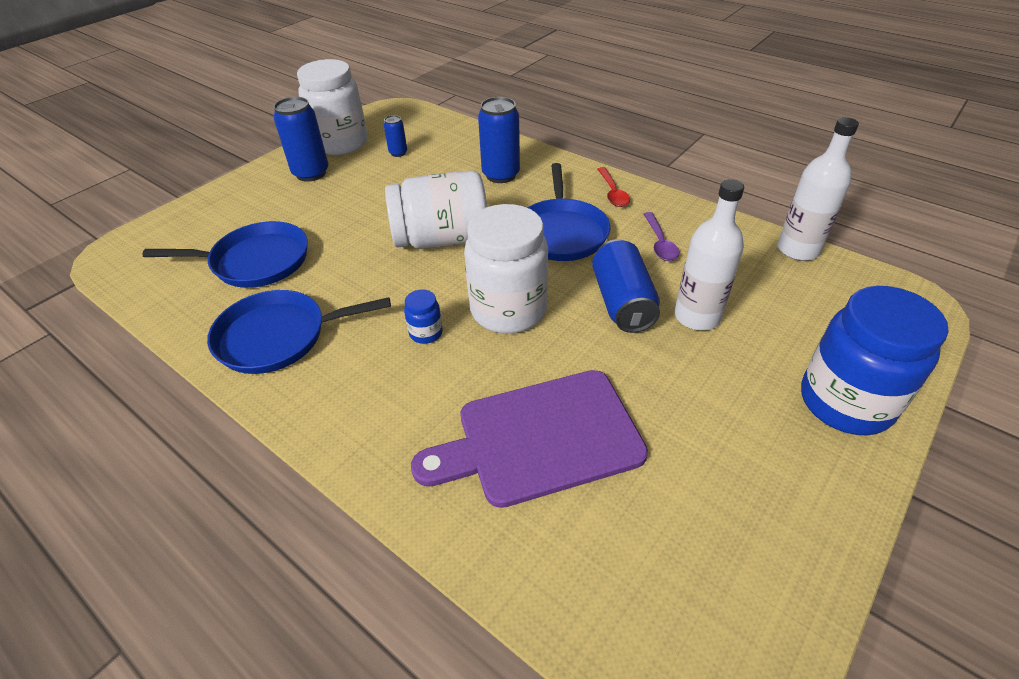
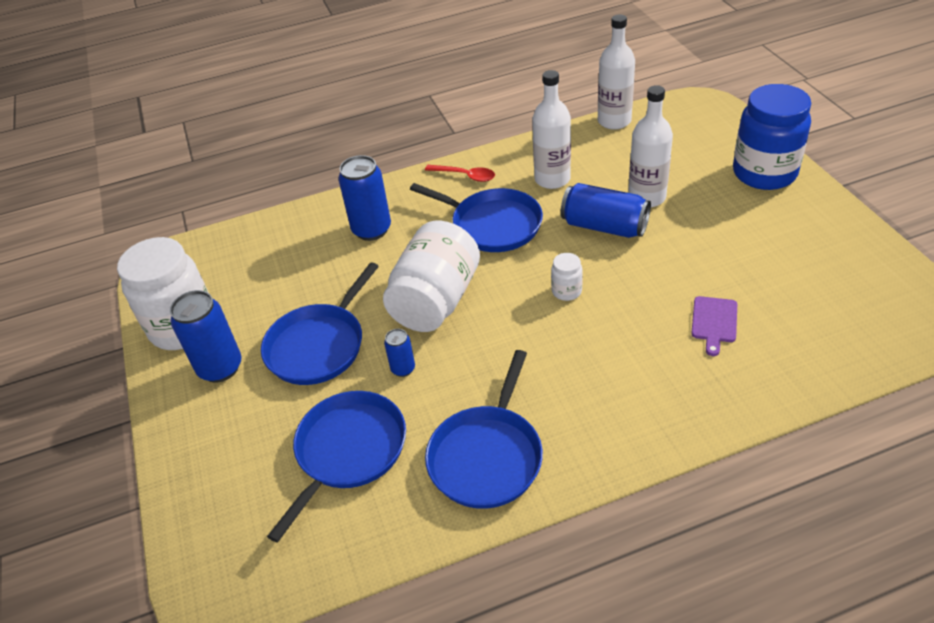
camera: 55 degrees left, 0 degrees up
blue can [384,115,407,157] -> blue can moved to [384,329,415,377]
blue jar [404,289,443,344] -> none
purple cutting board [411,370,648,508] -> purple cutting board [691,296,737,356], size x0.43
white jar [464,204,548,333] -> white jar [551,253,583,301], size x0.43
purple spoon [644,212,679,261] -> white bottle [532,70,571,189]
none -> blue pan [261,262,379,385]

